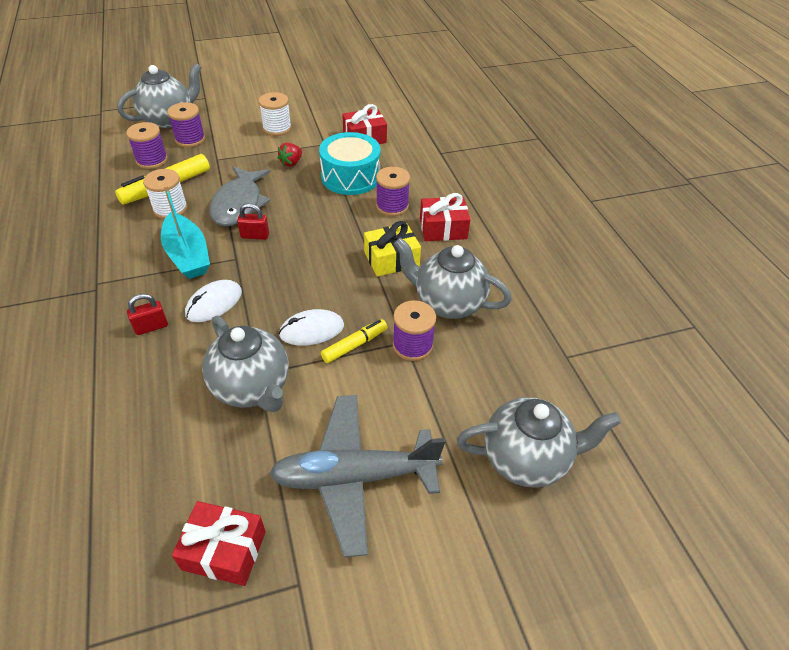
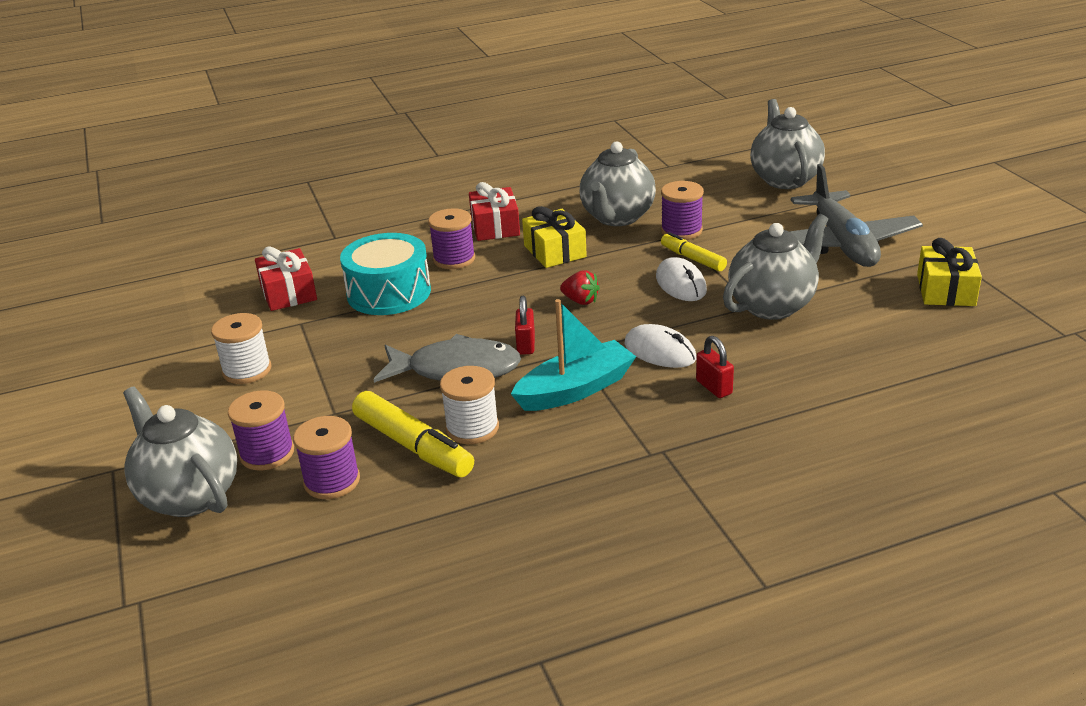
camera: 90 degrees left, 15 degrees down
red gift [172,501,266,586] -> yellow gift [917,238,982,306]
red strawberry [277,143,302,167] -> red strawberry moved to [560,270,600,305]

